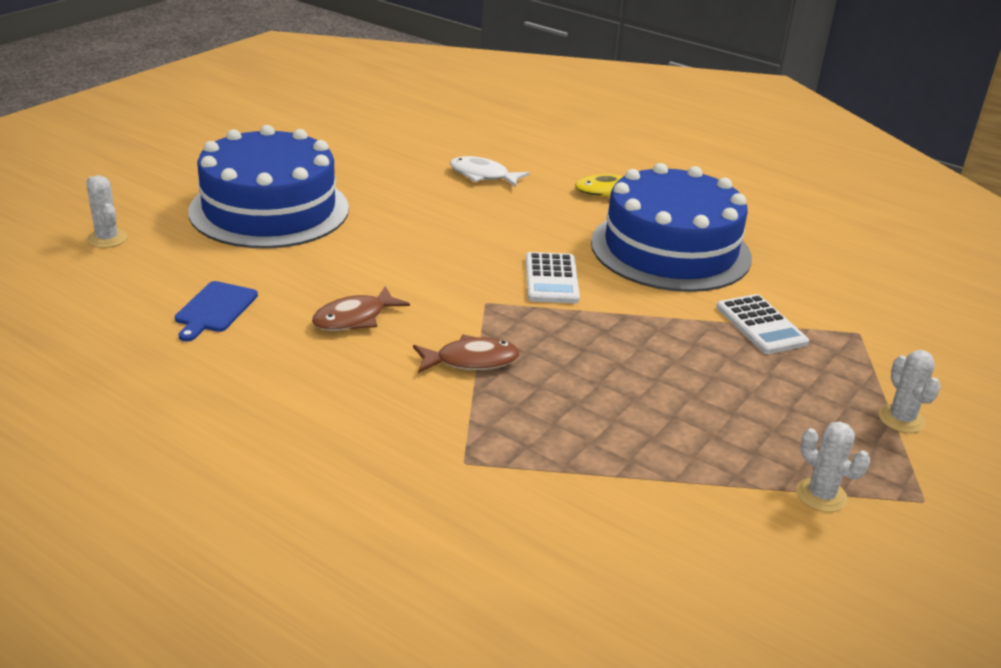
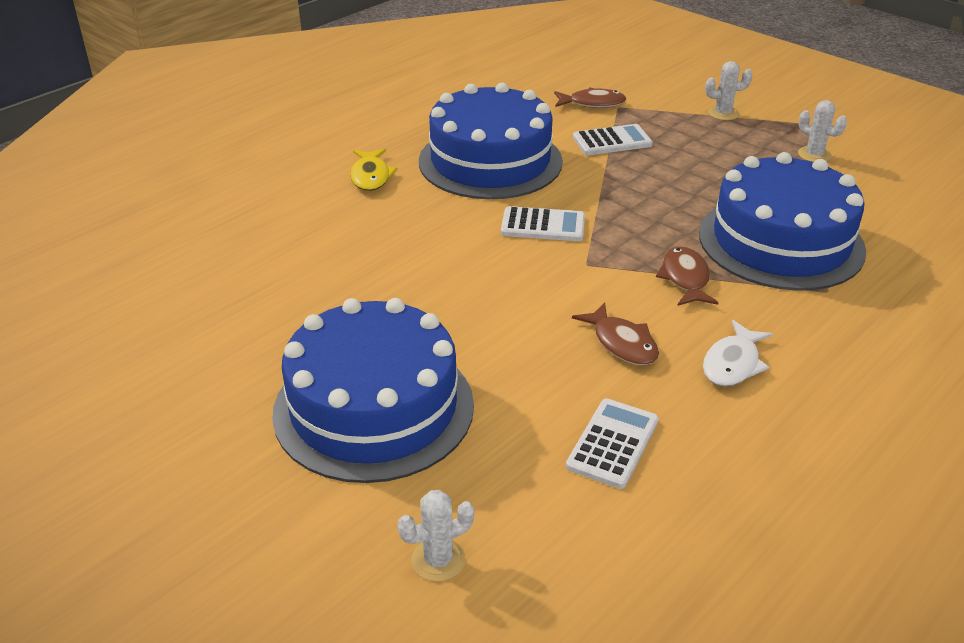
camera: 80 degrees left, 5 degrees up
blue cutting board [175,281,258,342] -> white calculator [566,399,659,489]
white fish [450,156,529,187] -> white fish moved to [703,320,773,386]
white cactus [796,421,870,512] -> white cactus turned 75 degrees clockwise [798,100,847,162]
none -> brown fish [554,87,627,108]
none -> blue cake [699,152,866,291]

